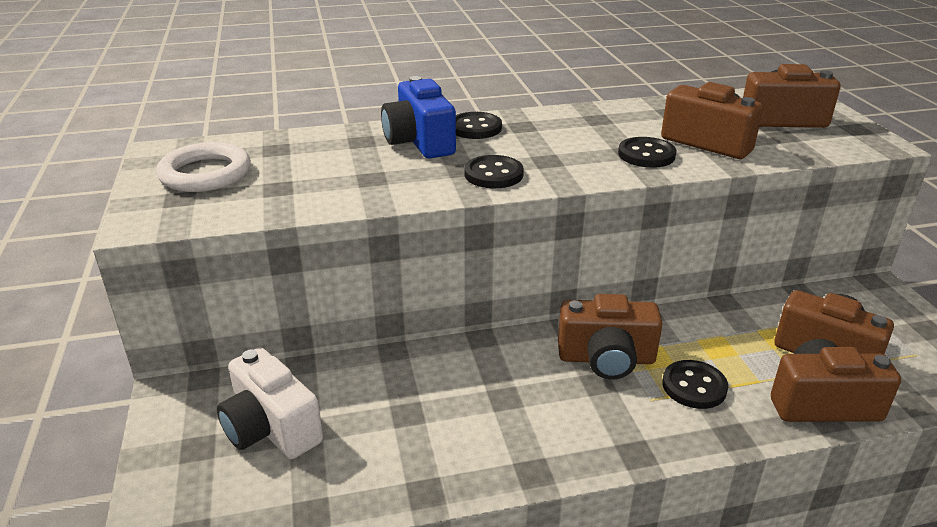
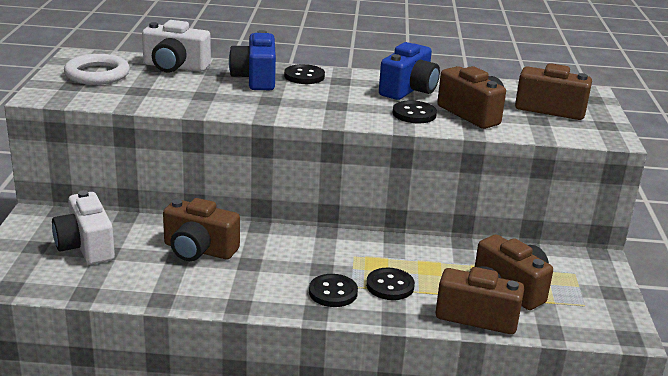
camera: 15 degrees right, 5 degrees down
black button [464,155,524,188] -> black button moved to [309,274,358,307]
brown camera [558,294,663,380] -> brown camera moved to [163,198,240,261]
none -> white camera [142,20,211,72]
none -> blue camera [379,42,440,100]

